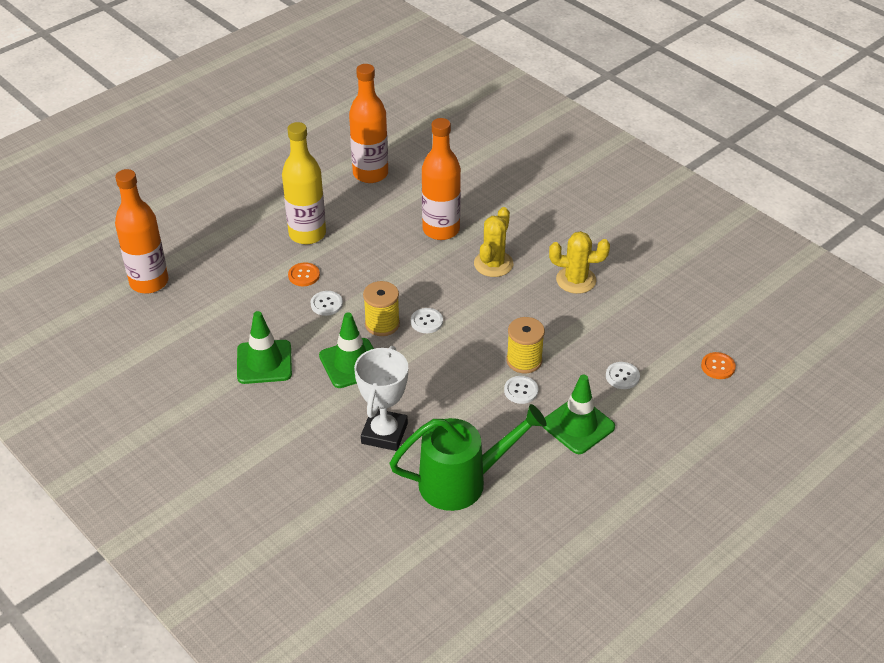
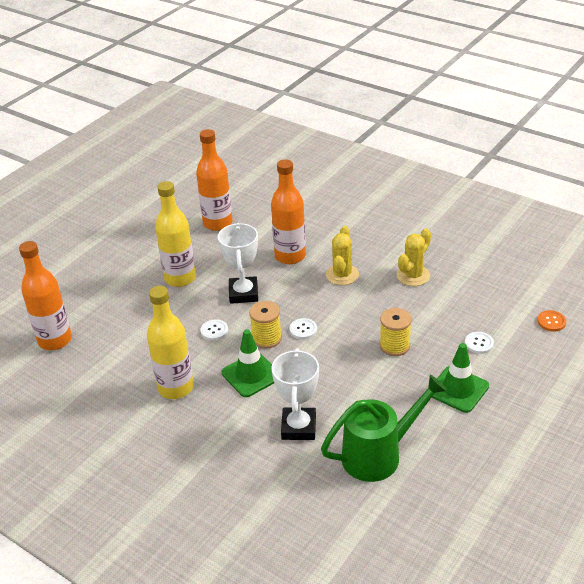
camera: 10 degrees left, 5 degrees down
green traffic cone [237,311,292,384] -> yellow bottle [147,286,194,399]
orange button [288,262,320,286] -> none
white button [504,376,538,404] -> none
yellow cactus [549,231,610,294] -> yellow cactus turned 45 degrees counterclockwise [397,228,431,286]
none -> white trophy [218,223,258,304]

